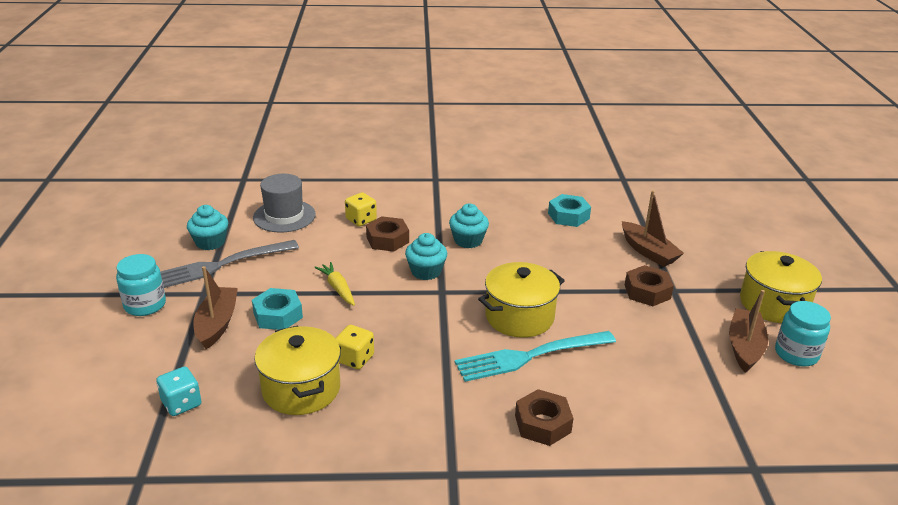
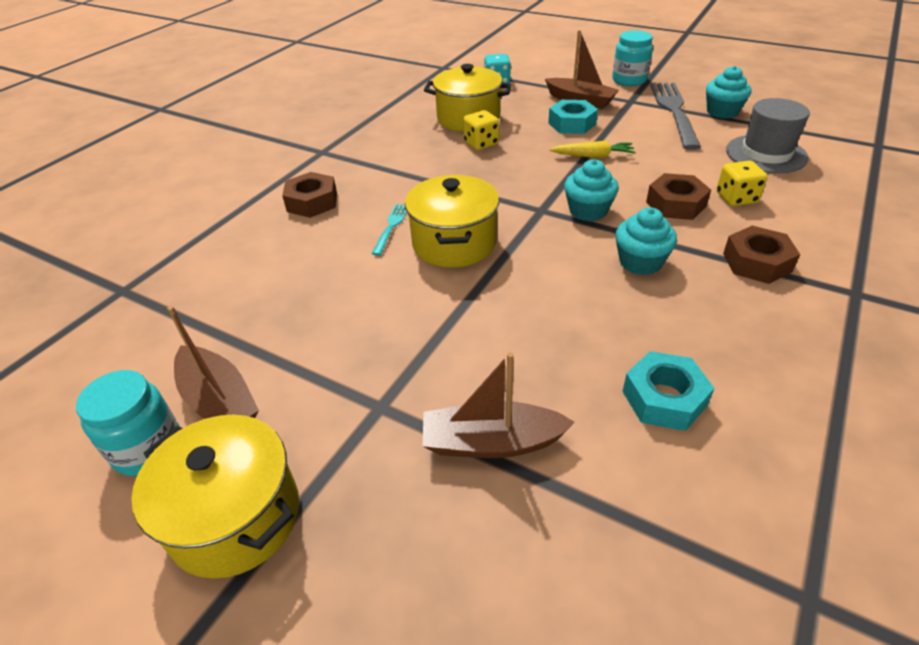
camera: 125 degrees right, 10 degrees up
turquoise fork [455,331,616,382] -> turquoise fork [372,204,407,256], size x0.47
brown nut [625,265,674,306] -> brown nut moved to [723,226,800,284]

